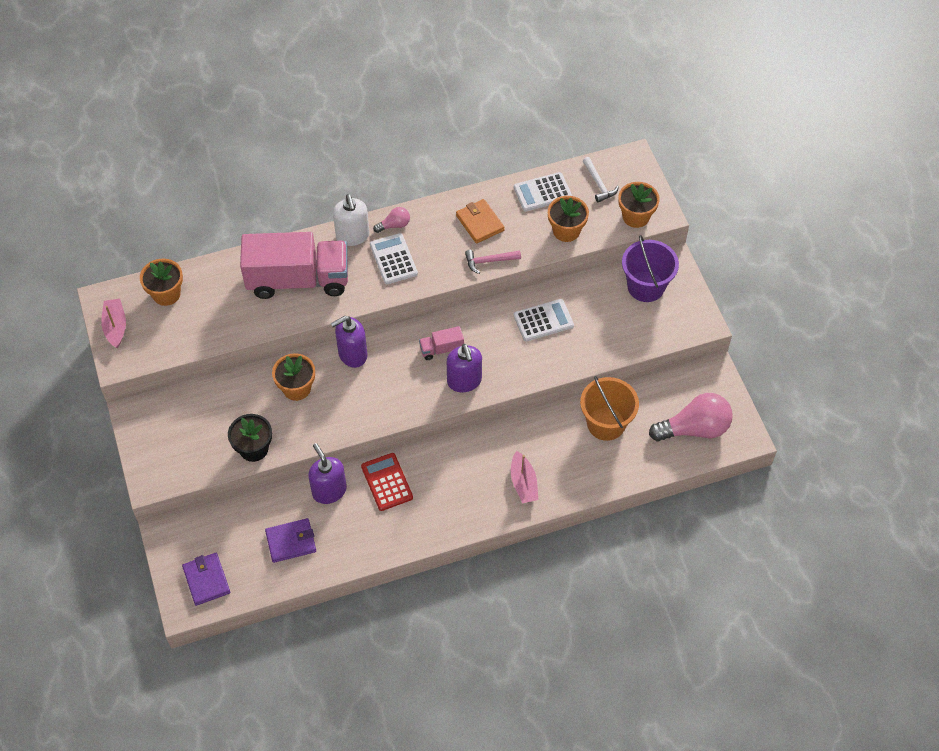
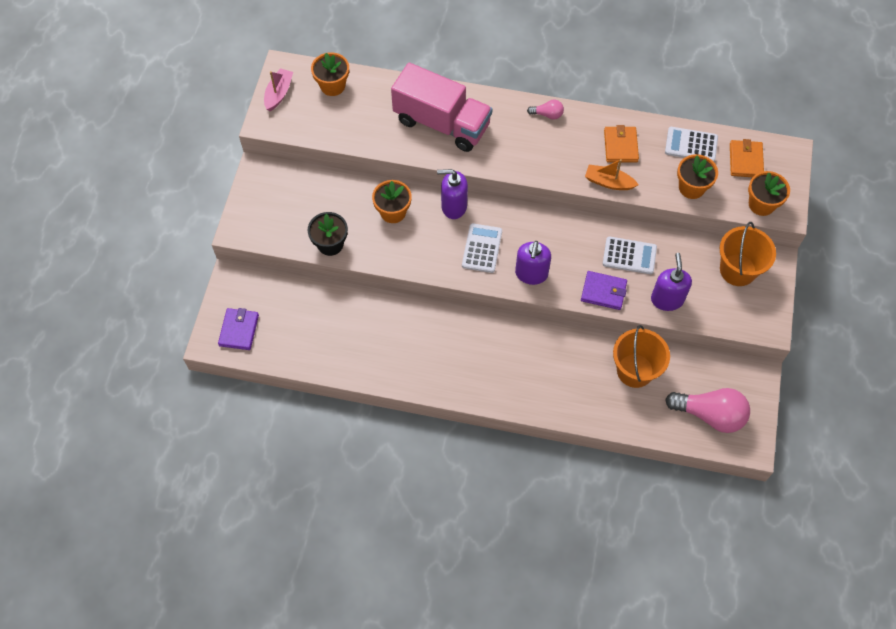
camera: 30 degrees right, 5 degrees up
purple wallet [265,518,316,563] -> purple wallet moved to [581,271,627,310]
purple soap dispenser [308,443,347,504] -> purple soap dispenser moved to [651,253,692,311]
white soap dispenser [333,194,370,246] -> none
red calculator [361,453,413,511] -> none
white calculator [370,233,418,284] -> white calculator moved to [462,223,502,273]
pink truck [419,326,464,360] -> none
pink hammer [465,250,521,274] -> orange boat [585,159,638,190]
pink boat [511,451,539,503] -> none
white hammer [583,157,619,202] -> orange wallet [730,139,764,177]
purple bucket [622,235,679,302] -> orange bucket [720,222,776,286]

